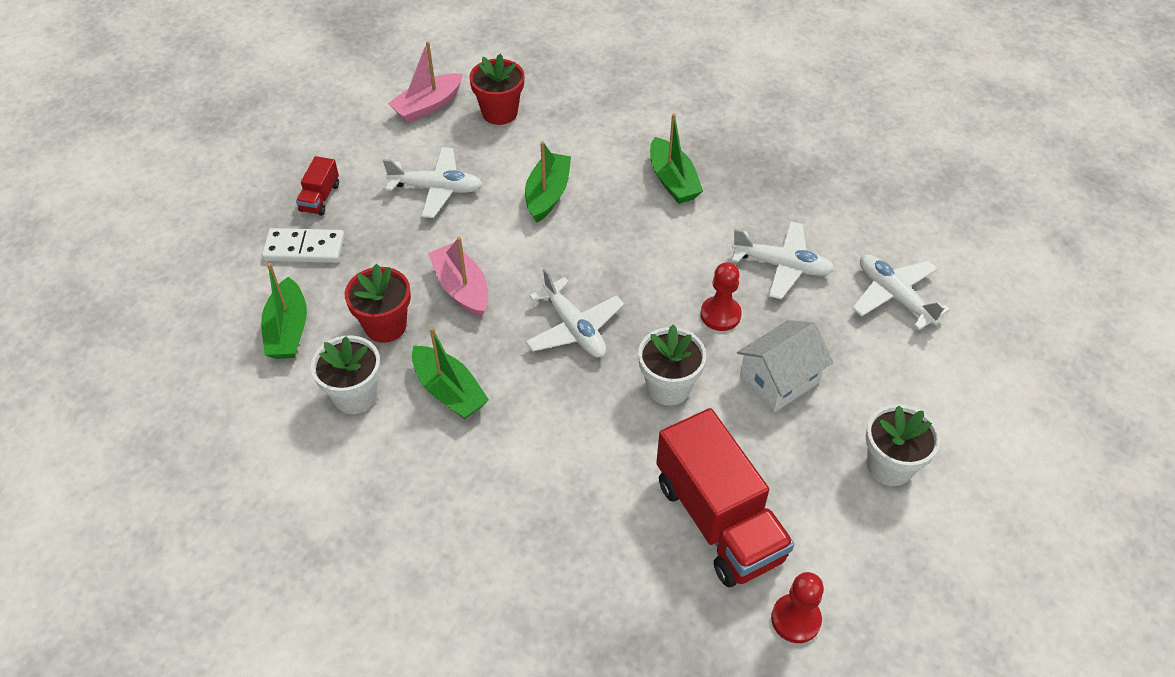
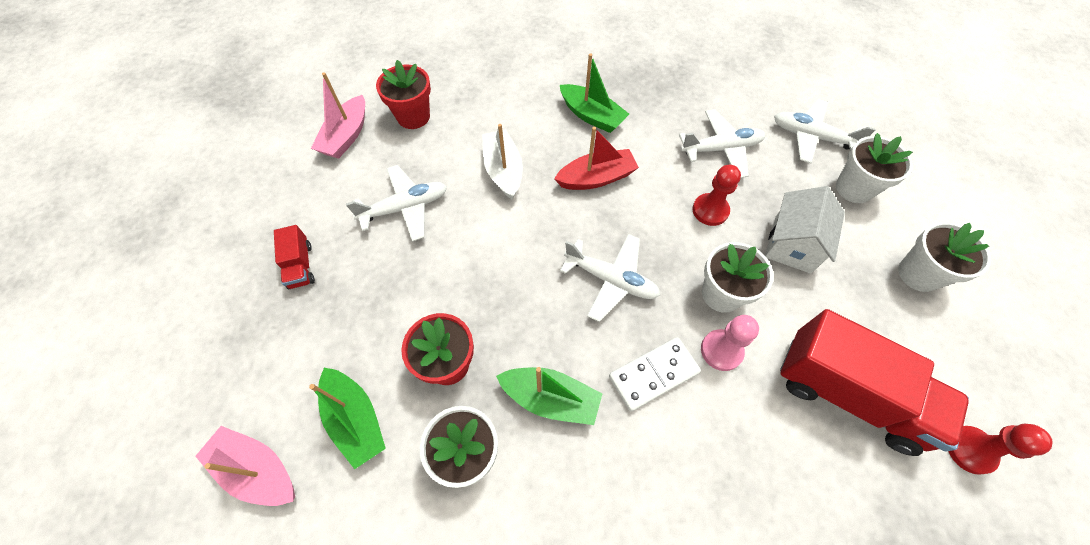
camera: 30 degrees left, 10 degrees up
white domino [262,228,345,263] -> white domino moved to [609,337,701,412]
pink boat [428,237,488,317] -> pink boat moved to [195,426,295,506]
green boat [525,141,571,223] -> white boat [482,124,523,199]
none -> red boat [554,127,639,190]
none -> pink pawn [701,315,759,371]
none -> white flower pot [836,133,913,203]

